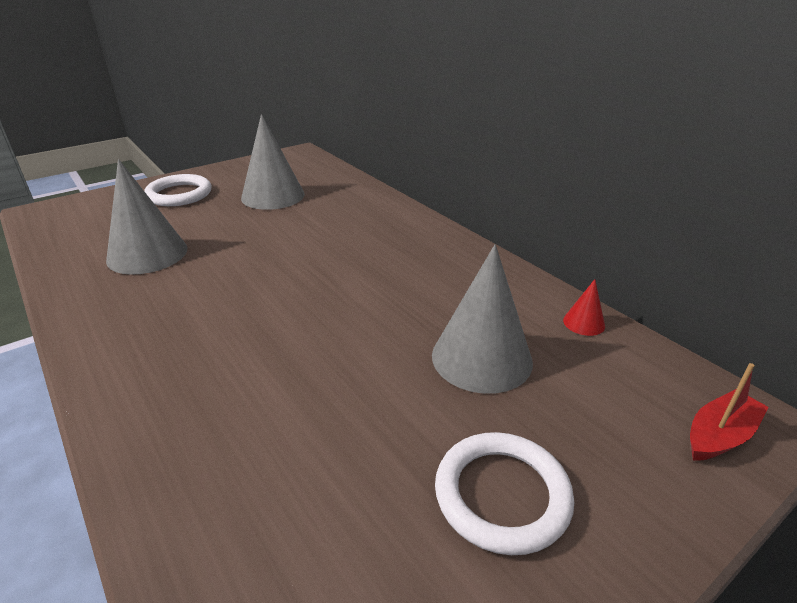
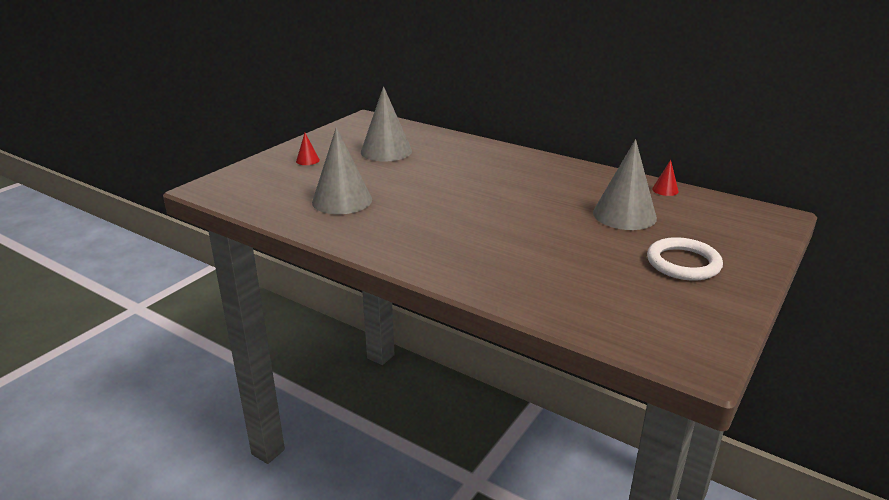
camera: 20 degrees left, 5 degrees down
white ring [144,174,211,206] -> red cone [296,133,320,165]
red boat [690,363,769,461] -> none

